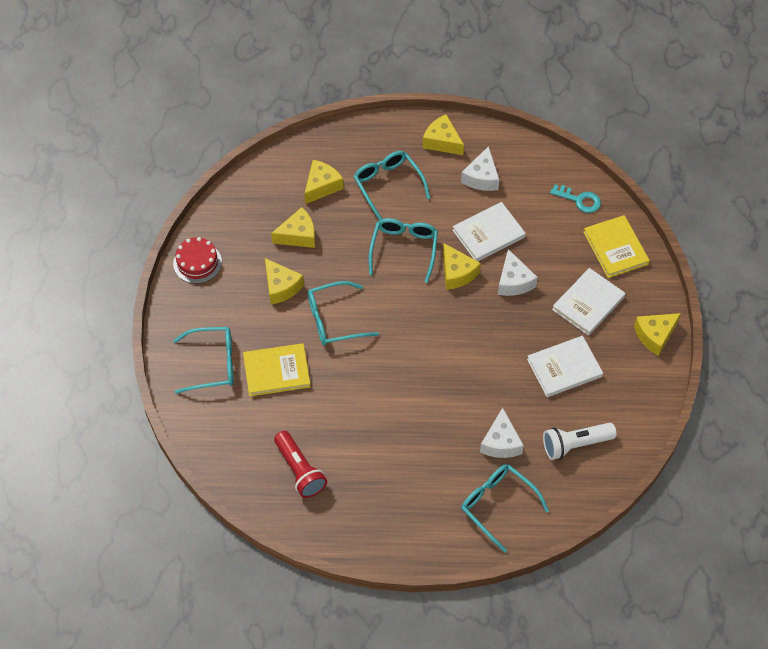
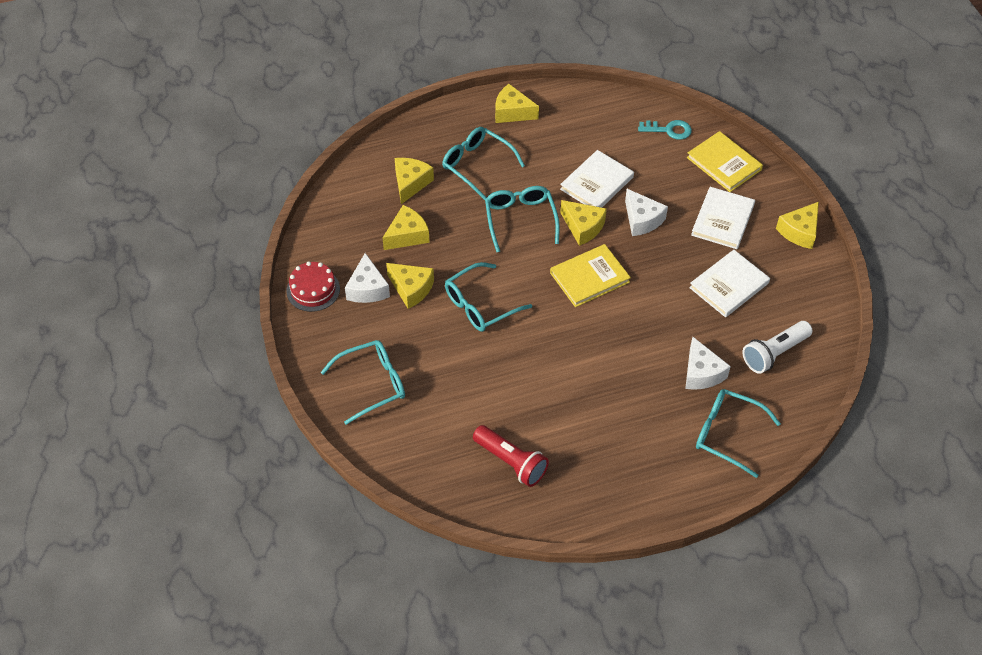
camera: 20 degrees left, 5 degrees down
yellow book [243,343,311,396] -> yellow book moved to [550,244,631,307]
white cheese [461,146,499,191] -> white cheese moved to [345,253,390,303]

